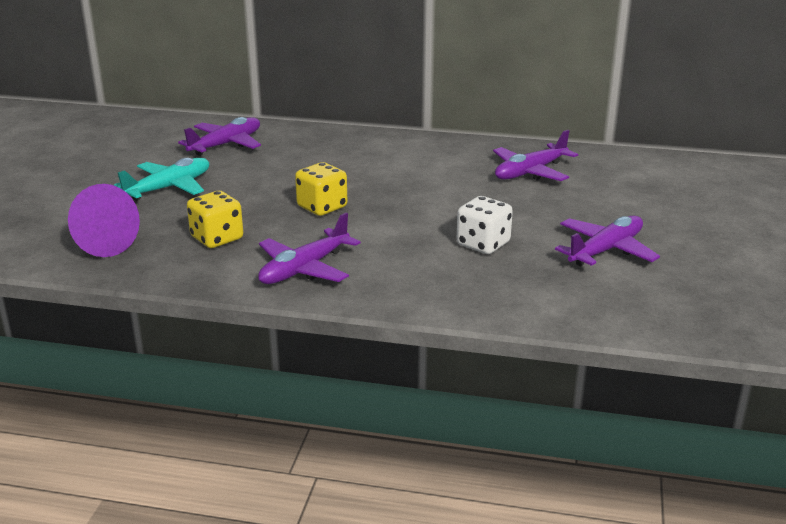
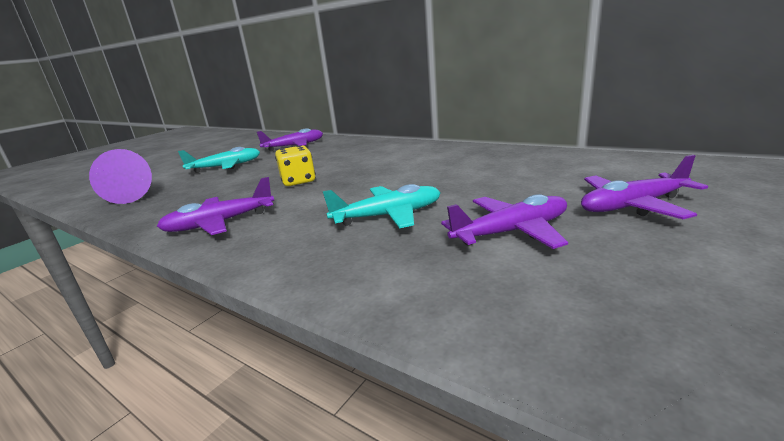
camera: 25 degrees right, 5 degrees down
yellow dice [187,191,243,248] -> none
white dice [457,196,513,254] -> turquoise plane [323,184,441,229]
purple plane [493,130,578,181] -> purple plane moved to [581,155,708,219]

